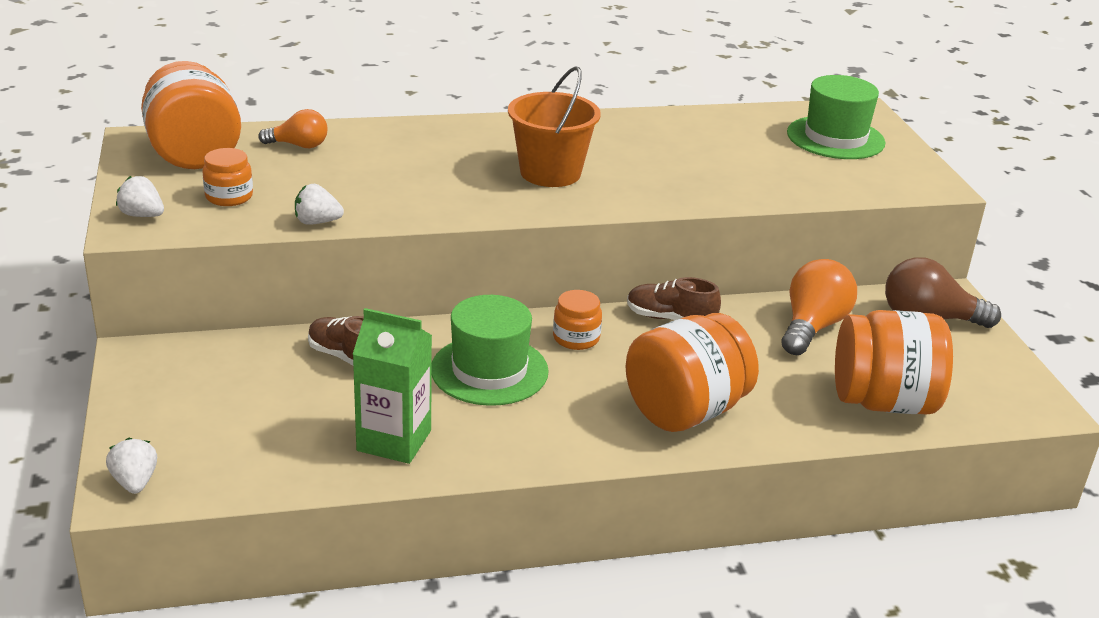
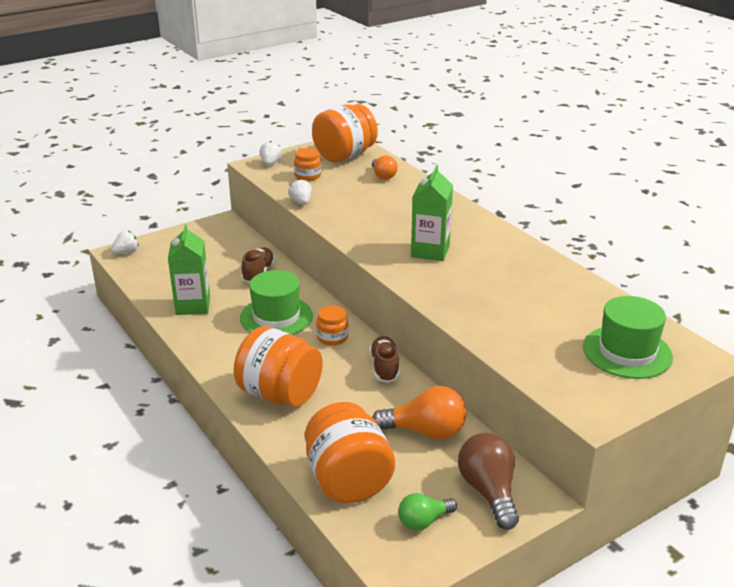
camera: 70 degrees right, 0 degrees up
orange bucket [508,66,601,187] -> green carton [411,165,453,261]
none -> green light bulb [398,493,457,531]

